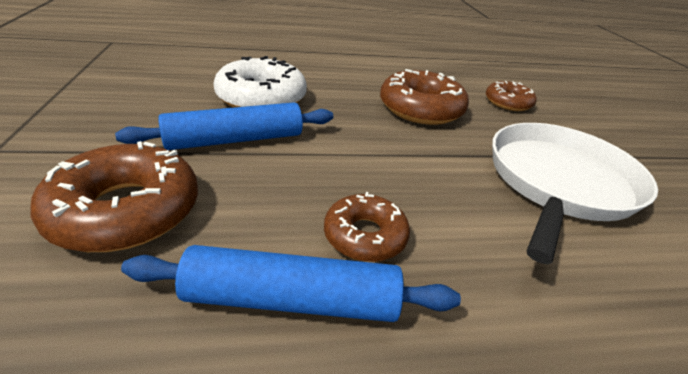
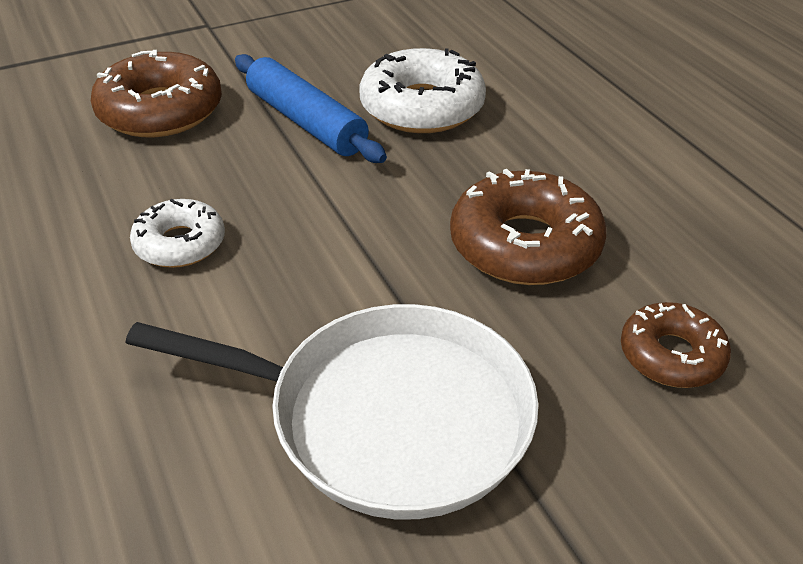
camera: 75 degrees right, 5 degrees up
blue rolling pin [121,245,461,322] -> none
brown donut [324,192,410,262] -> white donut [130,199,225,268]

